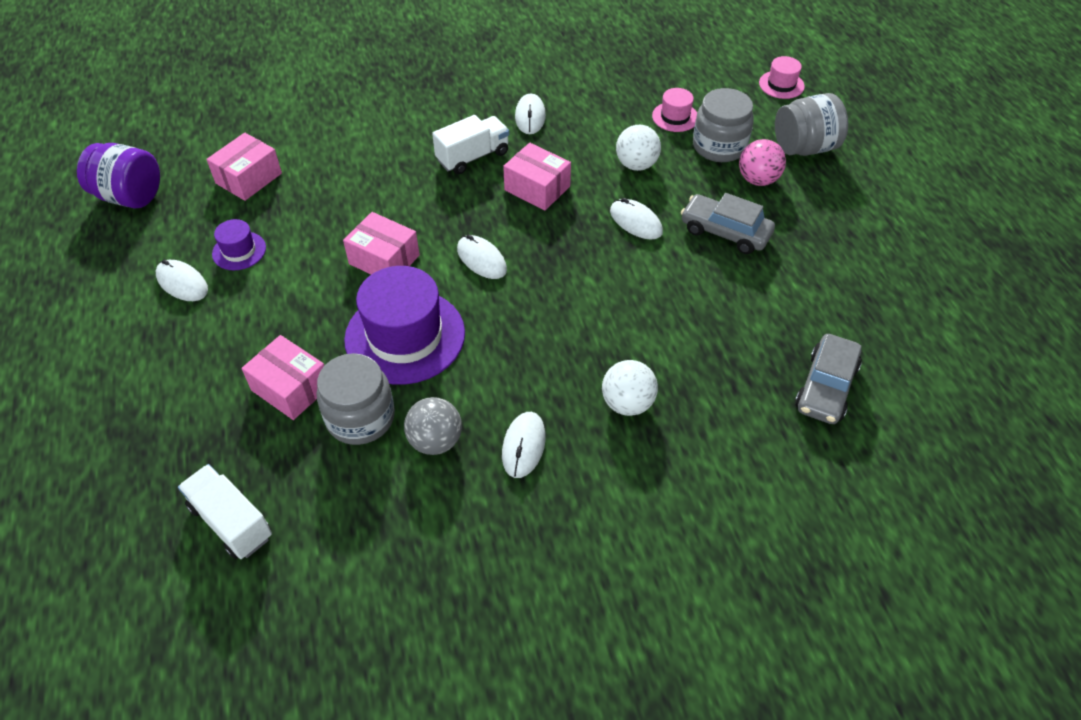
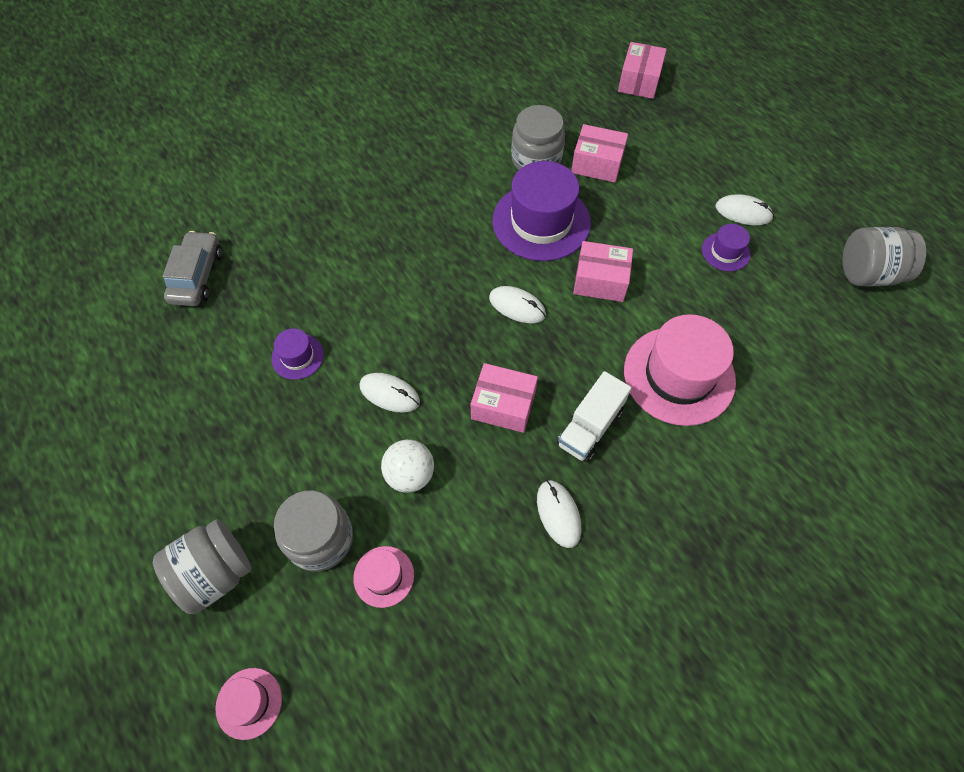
camera: 160 degrees right, 10 degrees up
purple jar [77,143,160,208] -> grey jar [842,227,926,286]
white truck [178,464,272,559] -> none
pink box [206,133,282,201] -> pink box moved to [618,42,667,99]
grey ball [404,397,462,455] -> none
white mouse [502,412,546,478] -> none
white ball [602,360,658,416] -> none
grey car [681,193,775,254] -> none
pink ball [739,139,786,186] -> none
none -> purple hat [271,328,324,380]
none -> pink hat [624,314,736,426]

